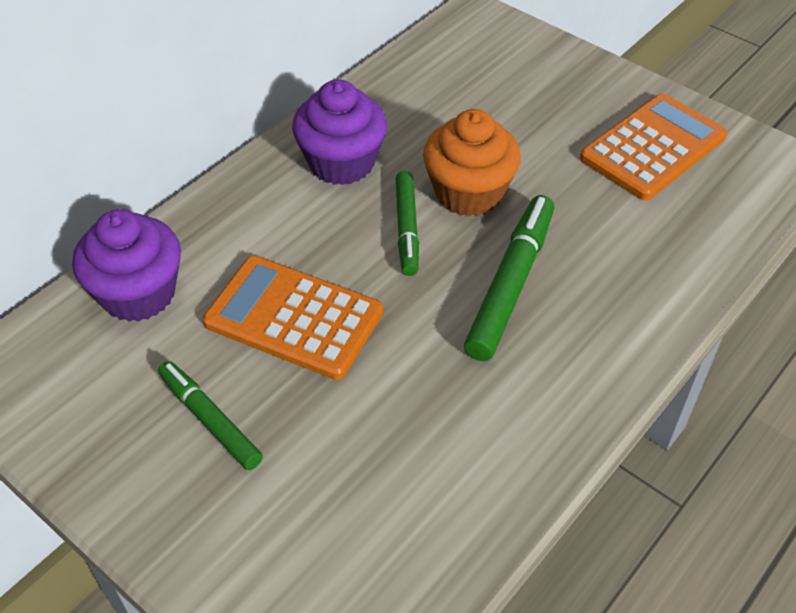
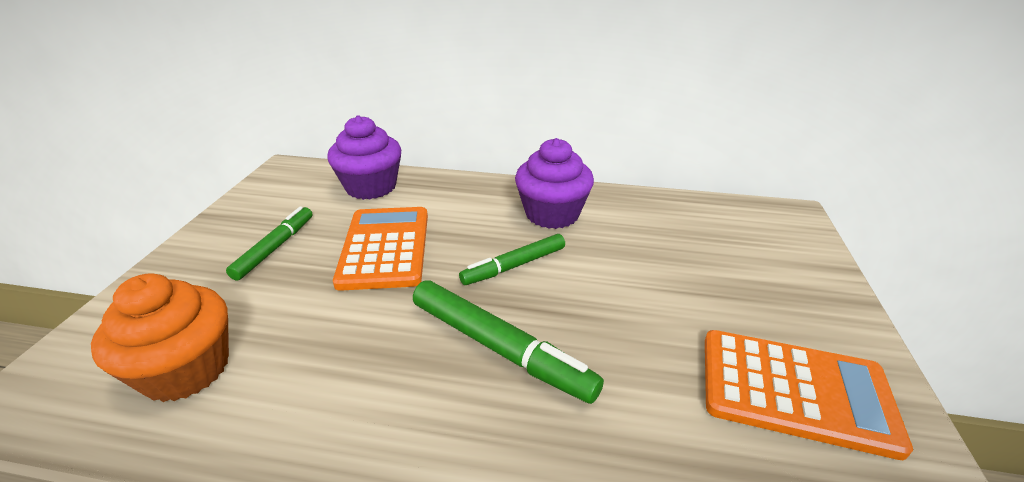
camera: 60 degrees right, 15 degrees down
orange cupcake [423,109,521,216] -> orange cupcake moved to [91,273,229,402]
green marker [464,195,554,361] -> green marker turned 45 degrees clockwise [413,280,604,404]

